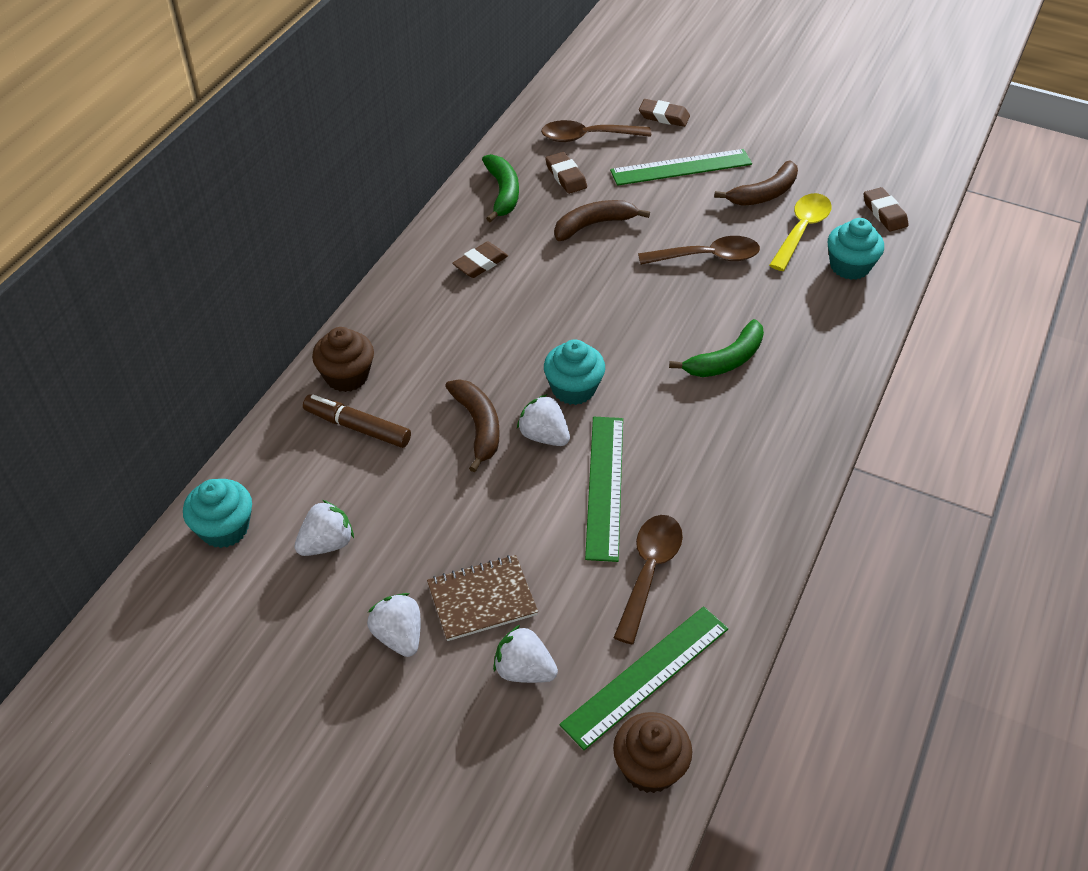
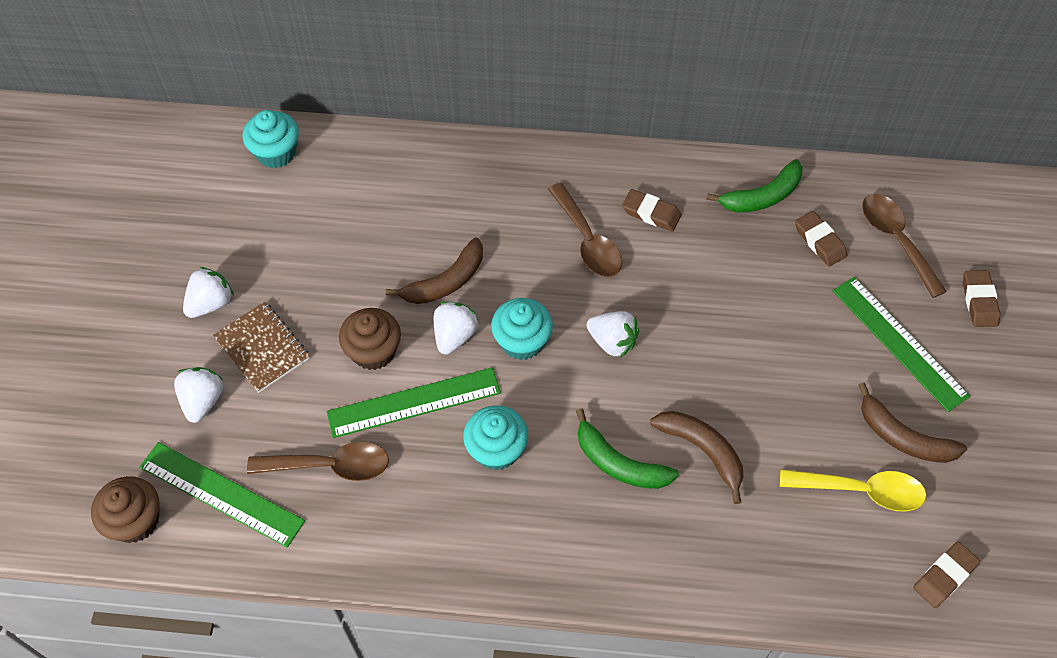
camera: 70 degrees right, 10 degrees up
white strawberry [294,500,354,556] -> white strawberry moved to [587,311,639,358]
brown marker [303,394,411,448] -> none
brown cupcake [312,327,374,392] -> brown cupcake moved to [339,308,401,370]
brown eraser [545,152,587,194] -> brown eraser turned 75 degrees counterclockwise [795,211,847,266]
brown banana [554,200,650,241] -> brown banana moved to [650,411,743,504]
brown spoon [638,236,760,265] -> brown spoon moved to [548,183,622,277]
turquoise cupcake [828,218,884,280] -> turquoise cupcake moved to [463,405,528,470]

